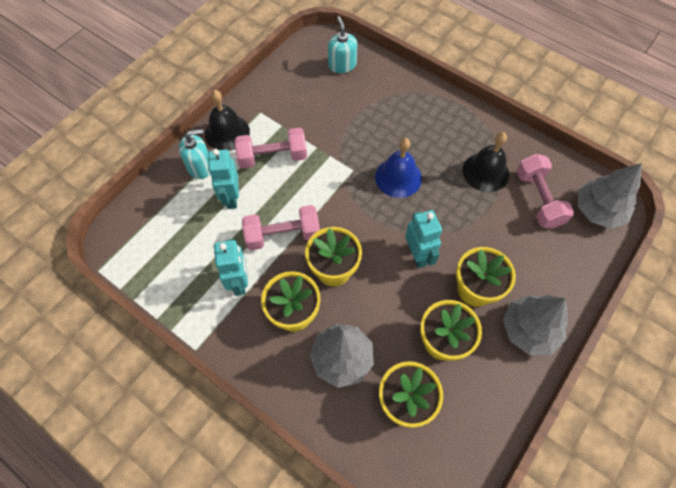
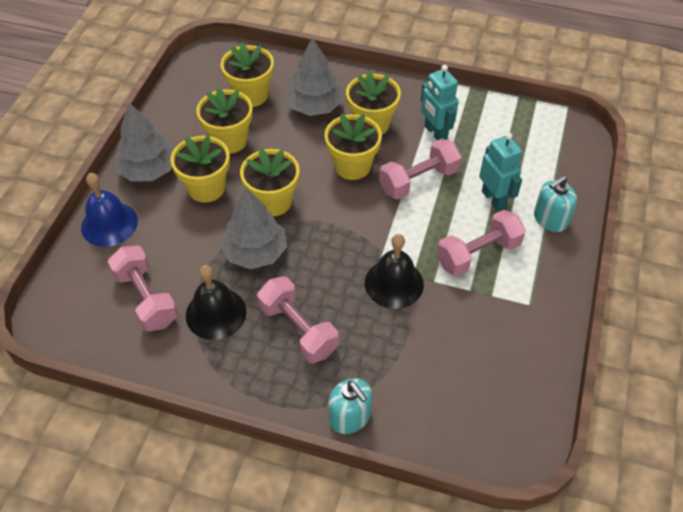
camera: 160 degrees right, 10 degrees down
black bell [205,90,250,151] -> black bell moved to [365,234,424,309]
turquoise soap dispenser [328,16,357,73] -> turquoise soap dispenser moved to [328,378,372,434]
blue bell [375,138,422,198] -> blue bell moved to [81,173,138,247]
turquoise robot [405,210,442,268] -> yellow flower pot [240,148,300,216]
grey tree [578,163,642,229] -> grey tree moved to [220,188,287,269]
none -> pink dumbbell [257,276,339,363]

